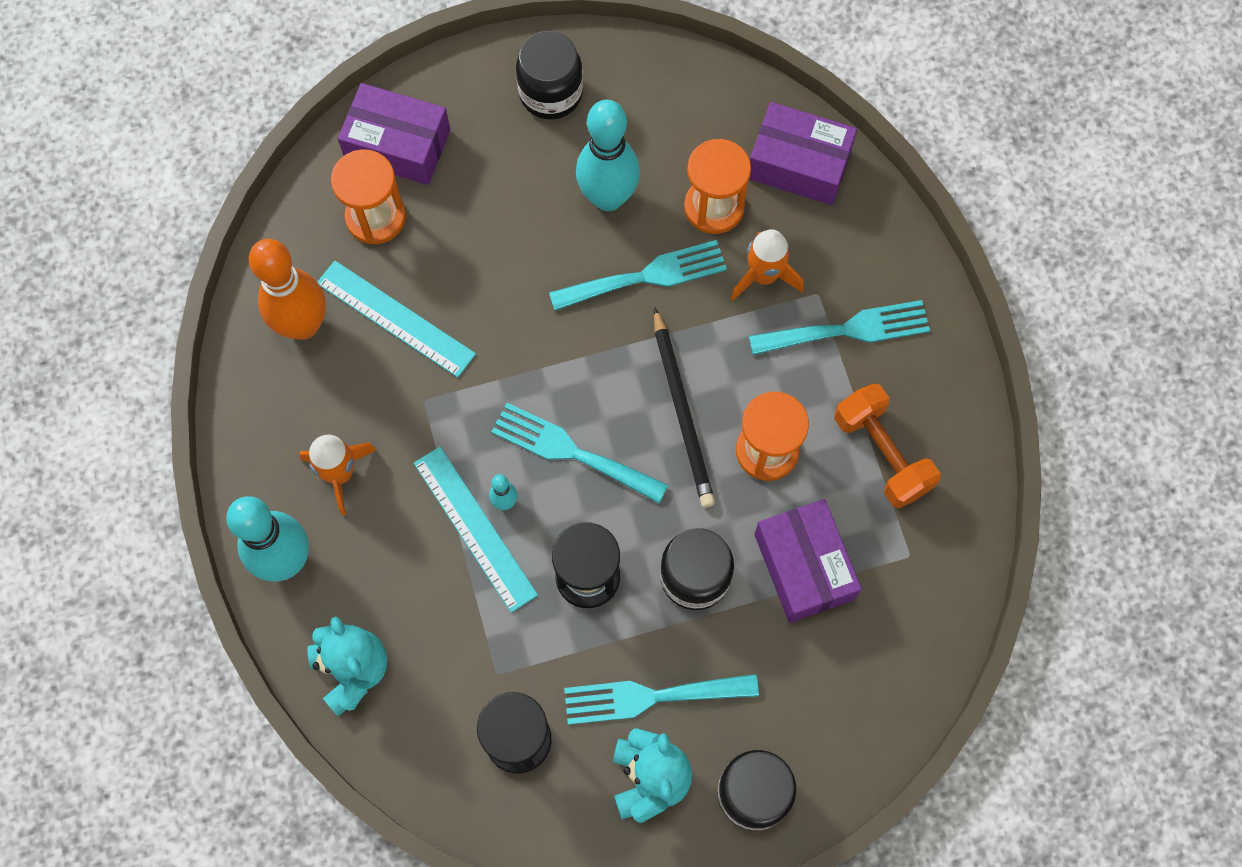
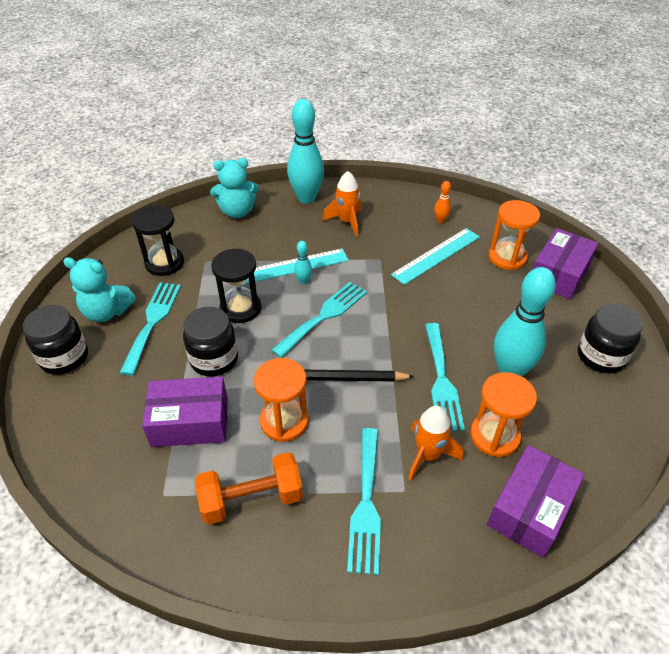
camera: 105 degrees right, 25 degrees down
orange bowling pin [249,239,326,340] -> orange bowling pin [434,181,451,223], size x0.43

